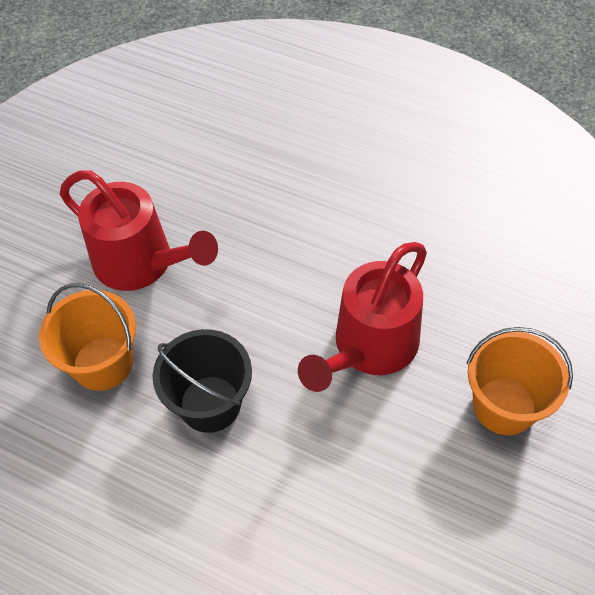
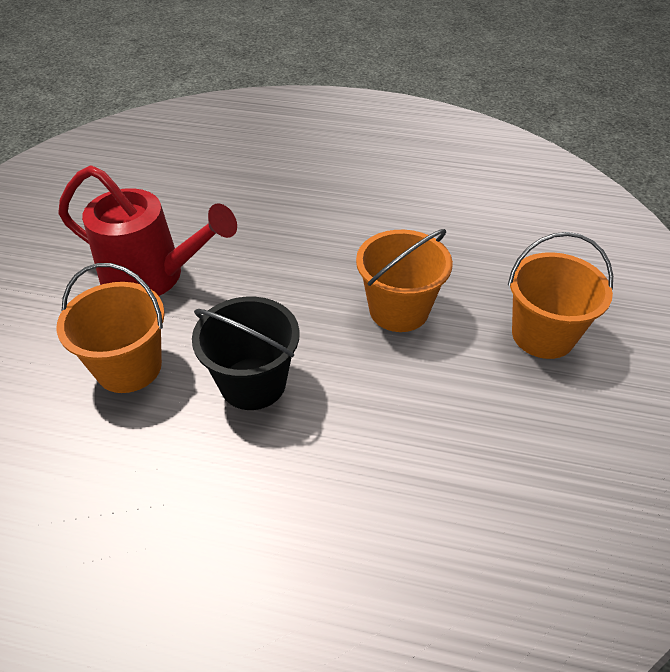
camera: 15 degrees left, 10 degrees down
red watering can [298,242,427,392] -> orange bucket [356,229,453,332]

